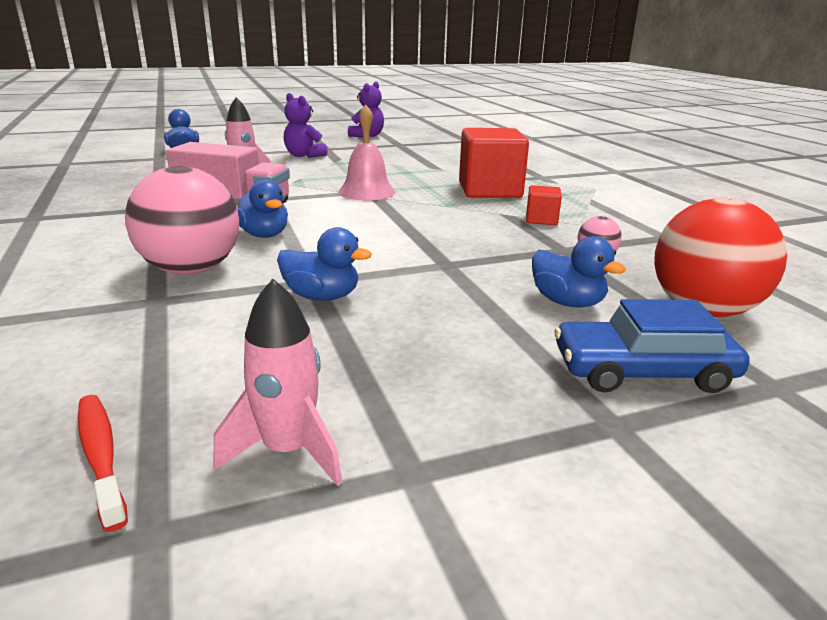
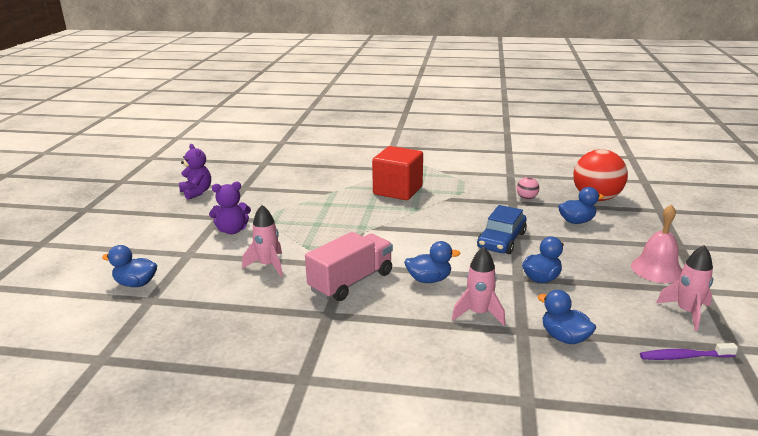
camera: 60 degrees left, 0 degrees up
red toothbrush [78,395,128,532] -> purple toothbrush [640,343,738,360]
pink ball [125,166,239,275] -> pink rocket [452,247,505,326]
pink bell [338,105,395,201] -> pink bell moved to [631,204,682,283]
red cube [526,185,562,225] -> none
blue car [554,299,750,393] -> blue car moved to [477,205,527,254]
none -> blue duck [538,290,596,344]

